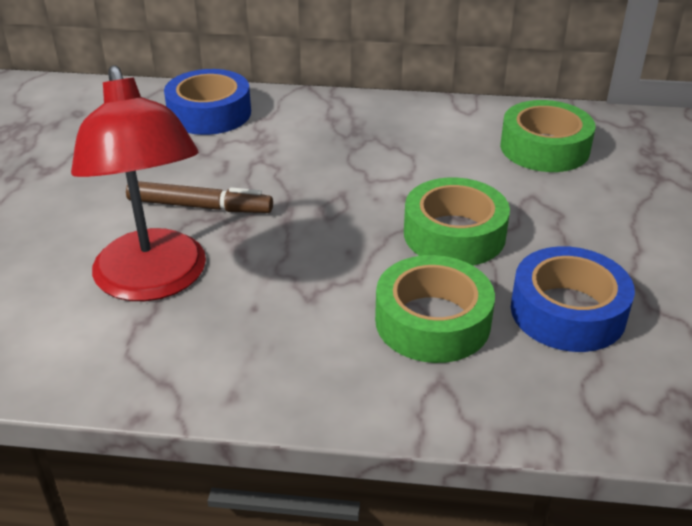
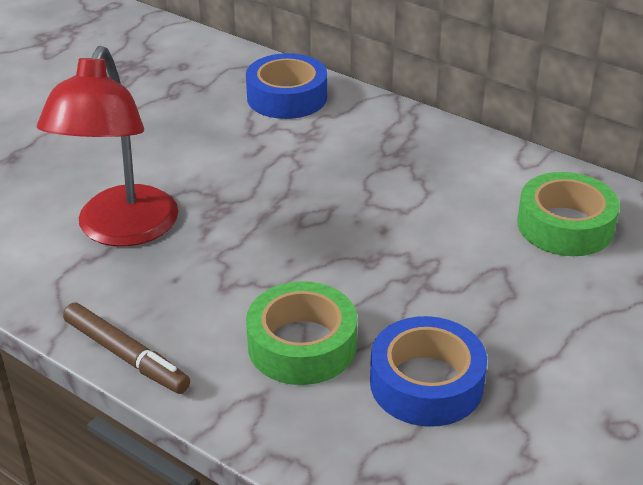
camera: 30 degrees right, 0 degrees up
brown marker [126,181,273,213] -> brown marker moved to [63,303,190,394]
green tape [404,178,510,266] -> none

